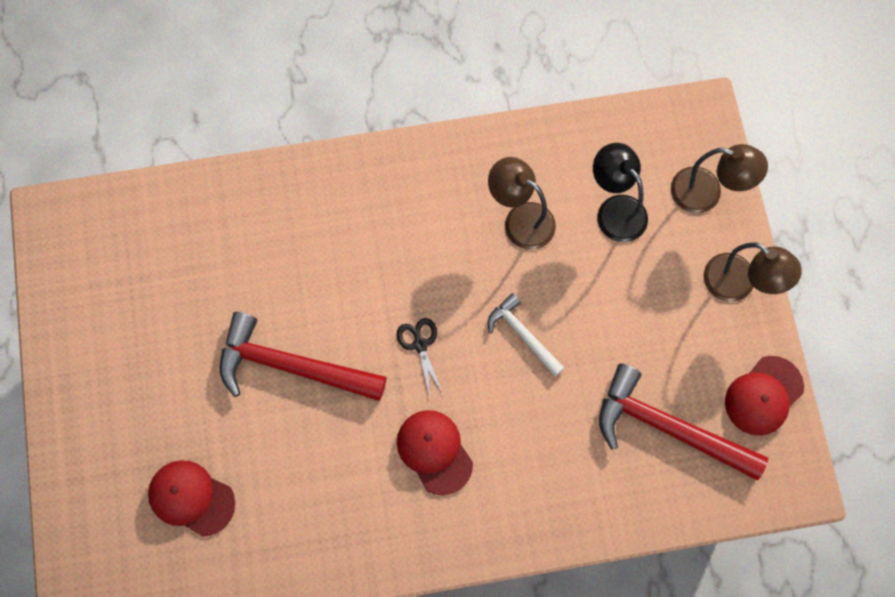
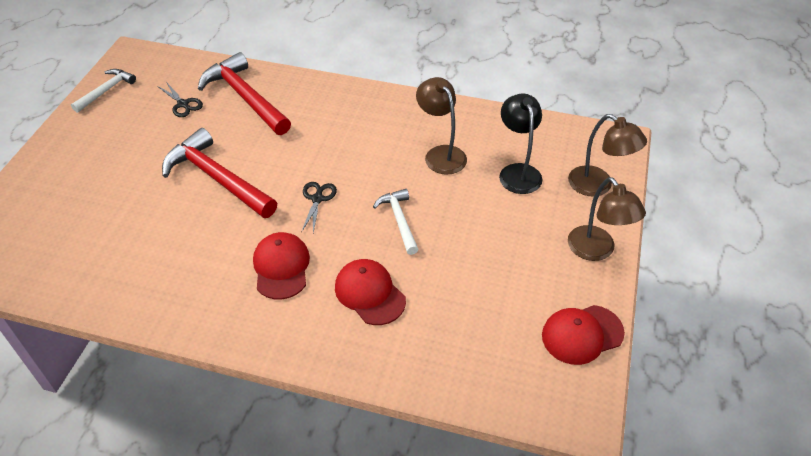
camera: 25 degrees right, 25 degrees down
red cap [148,461,235,537] -> red cap moved to [335,259,406,325]
red hammer [599,363,768,481] -> red hammer moved to [198,52,291,135]
none -> white hammer [71,69,136,113]
none -> black scissors [157,82,203,117]

